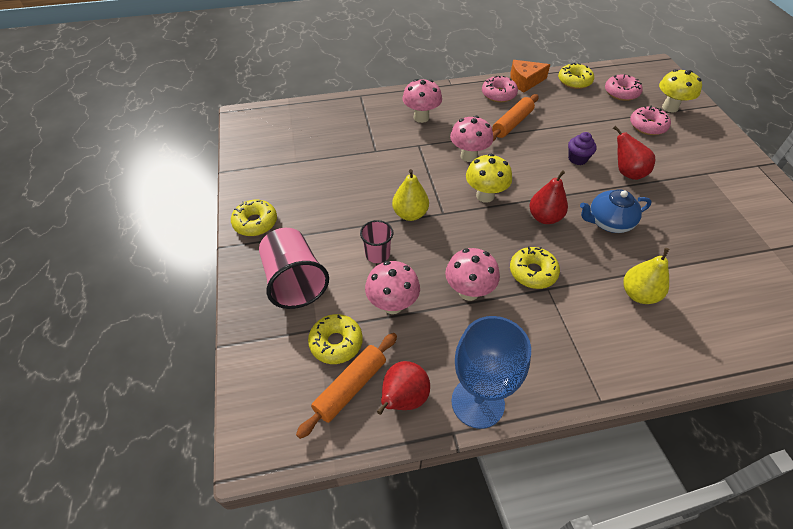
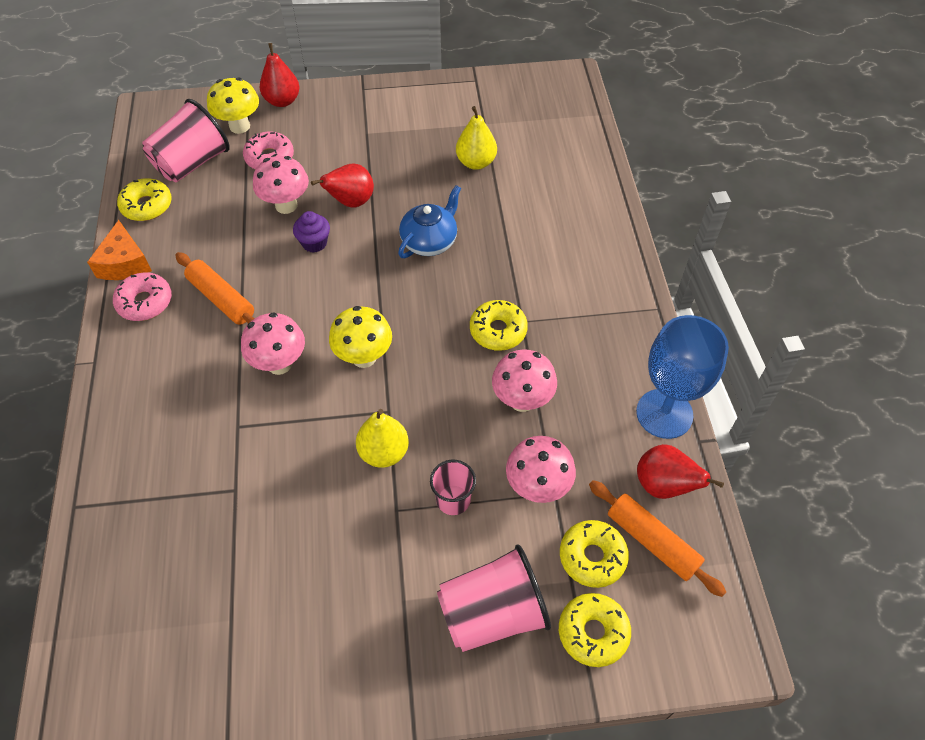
camera: 85 degrees left, 5 degrees up
yellow donut [231,200,277,236] -> yellow donut moved to [559,593,631,667]
pink mushroom [402,79,442,123] -> pink mushroom moved to [253,156,309,214]
red pear [529,170,568,224] -> red pear moved to [260,43,299,107]
blue teapot [580,189,652,233] -> blue teapot turned 135 degrees counterclockwise [398,185,461,258]
pink donut [605,74,643,101] -> pink cup [142,99,230,182]
yellow pear [623,248,669,304] -> yellow pear moved to [456,106,497,170]

